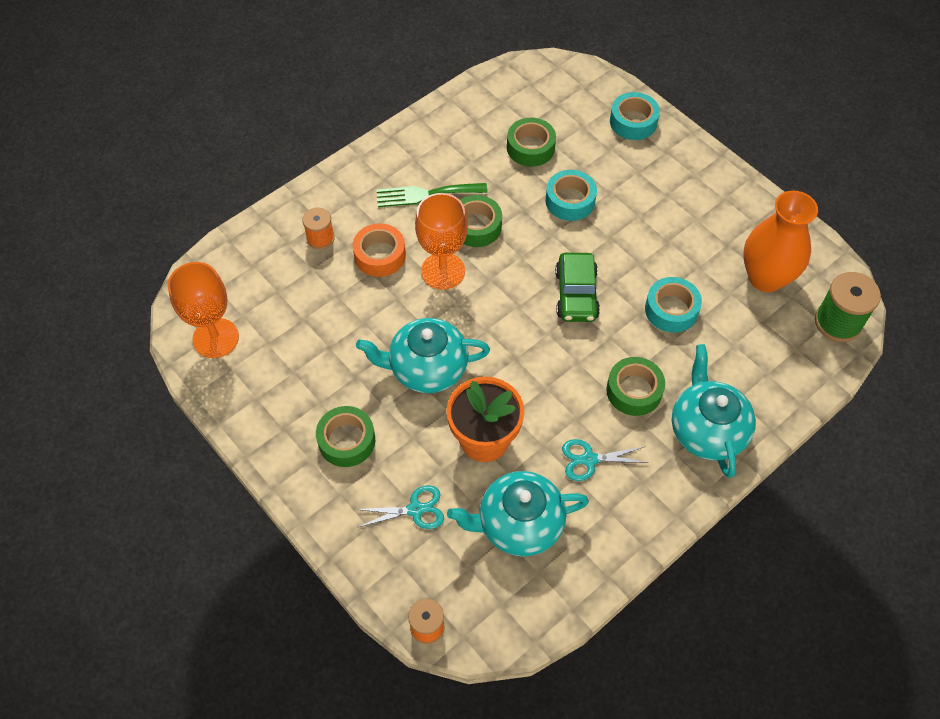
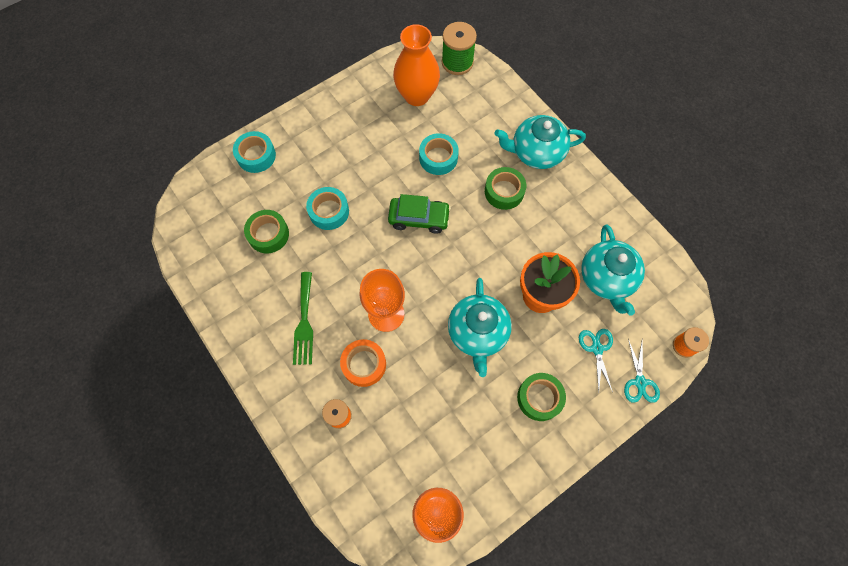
camera: 85 degrees left, 10 degrees up
green tape [460,195,502,247] -> none
turquoise scissors [562,439,649,481] -> turquoise scissors moved to [624,339,660,403]

